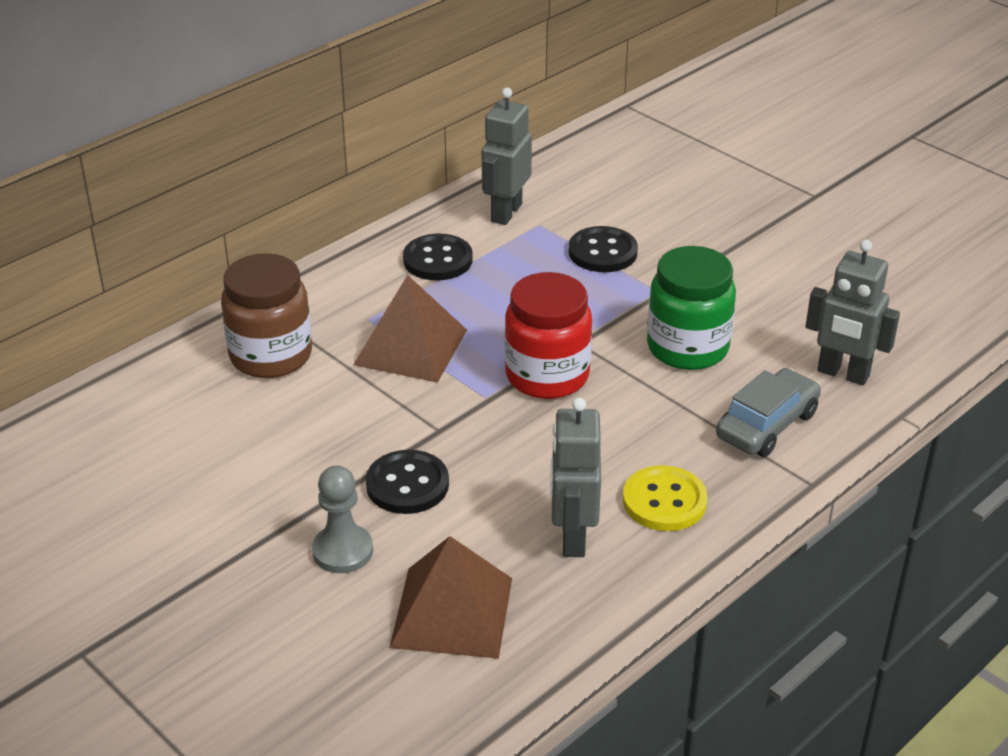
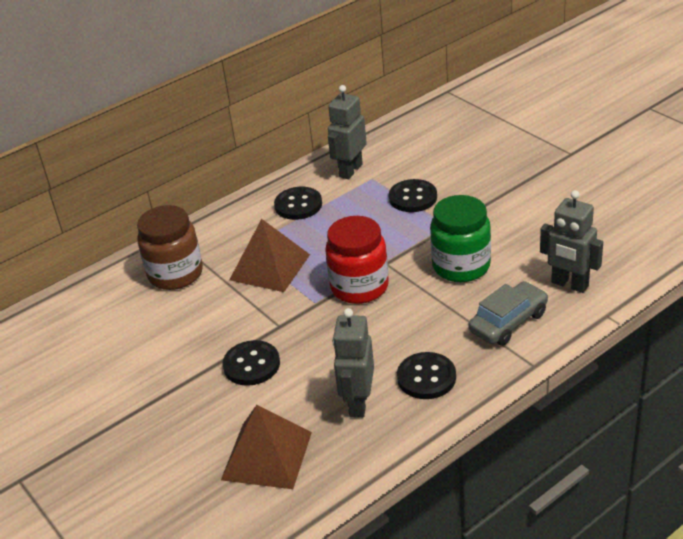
camera: 10 degrees right, 0 degrees up
grey pawn [312,465,373,573] -> none
yellow button [623,465,707,531] -> black button [397,352,456,399]

